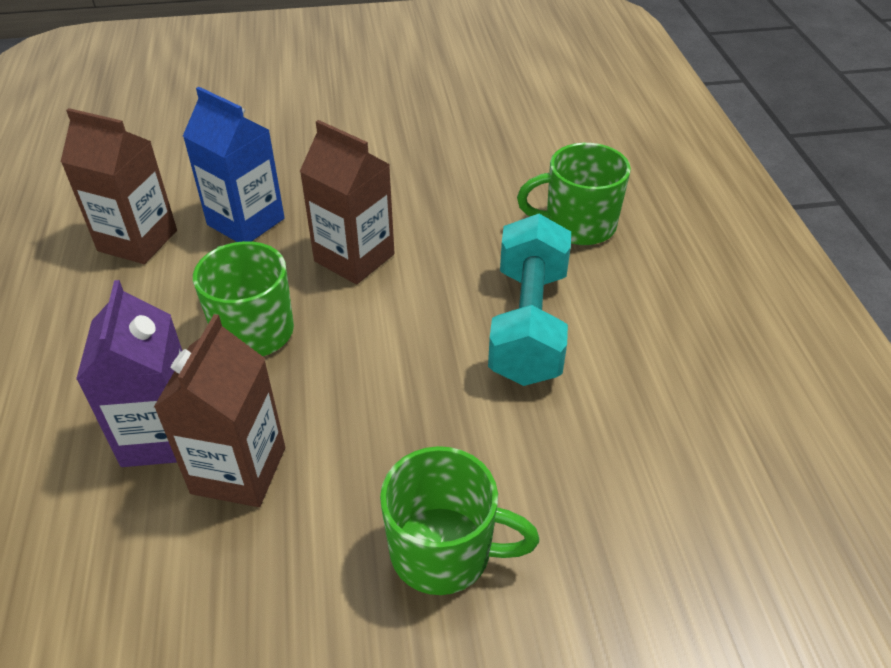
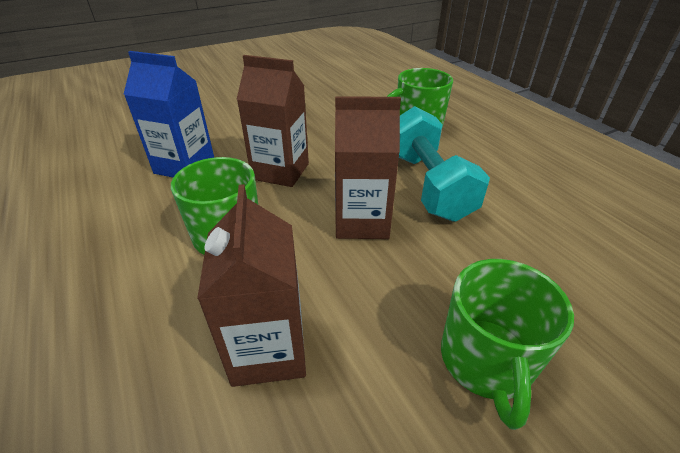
camera: 20 degrees left, 5 degrees down
brown carton [61,108,177,264] -> brown carton moved to [335,96,401,239]
purple carton [76,280,182,467] -> none
green mug [380,446,539,595] -> green mug turned 105 degrees clockwise [441,259,574,430]

